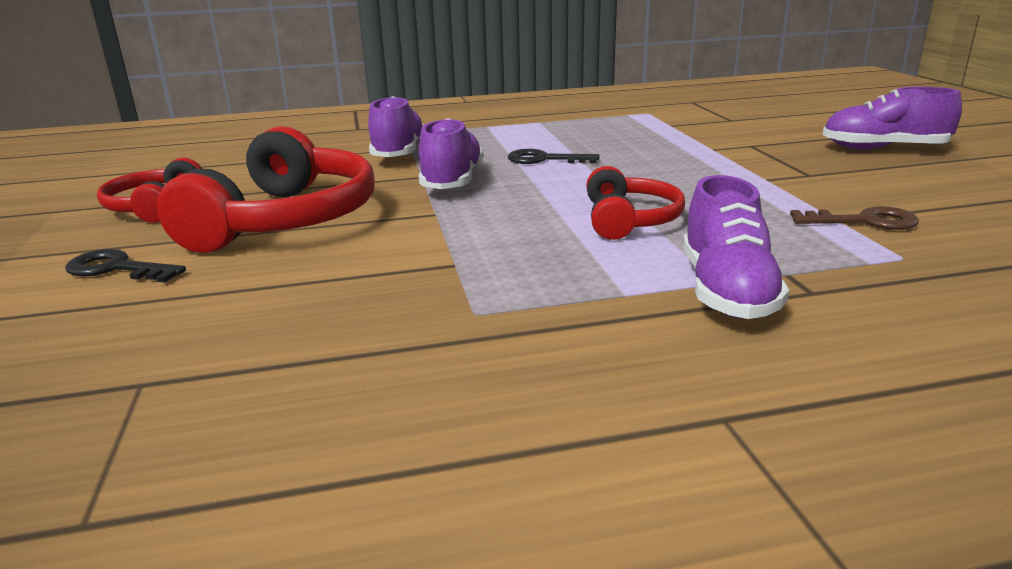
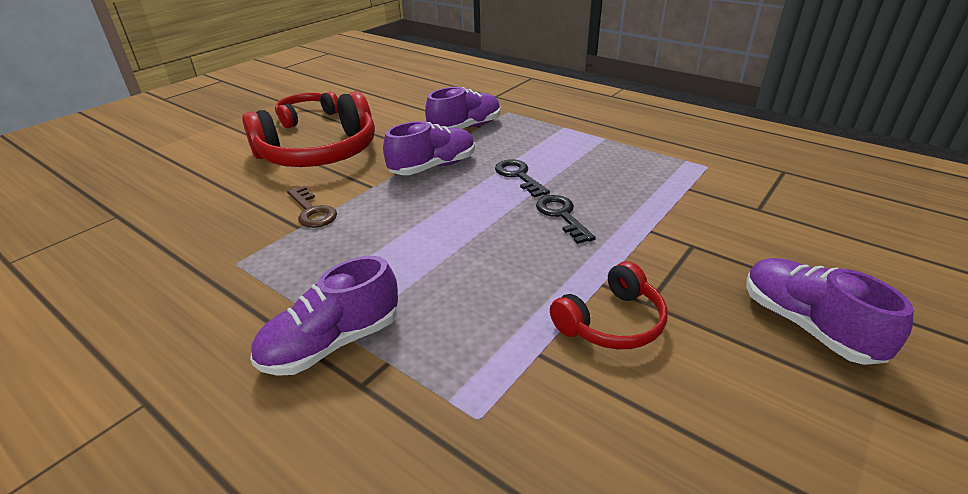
camera: 50 degrees right, 10 degrees up
black key [65,249,186,283] -> black key moved to [536,195,596,244]
red headphones [586,166,685,240] -> red headphones moved to [550,261,667,349]
brown key [790,206,919,230] -> brown key moved to [287,186,337,228]

